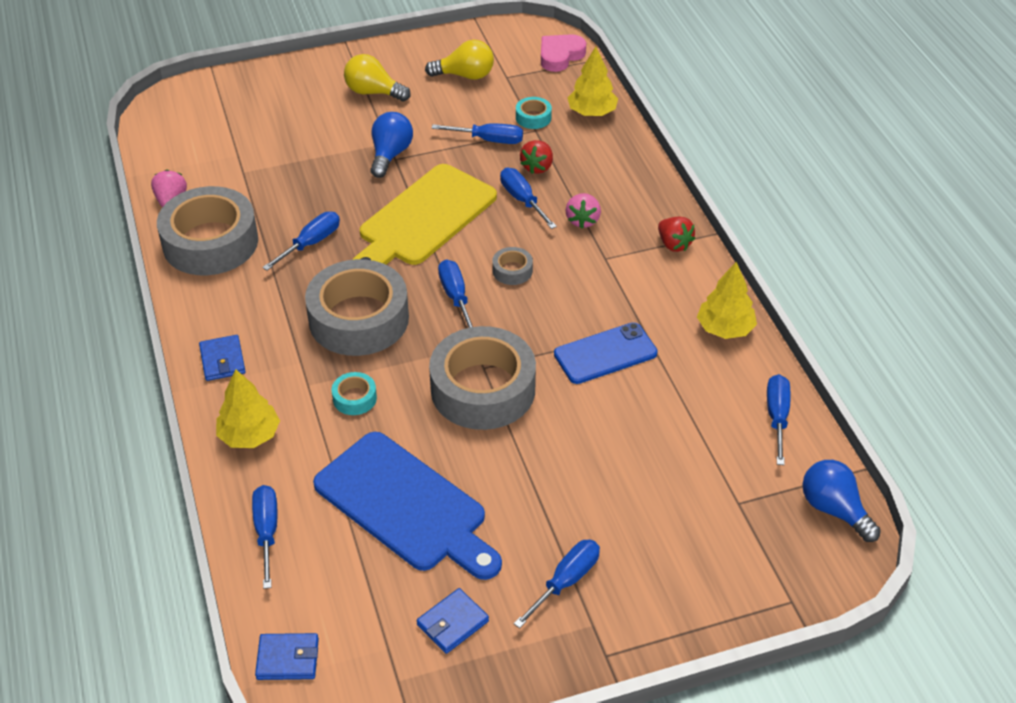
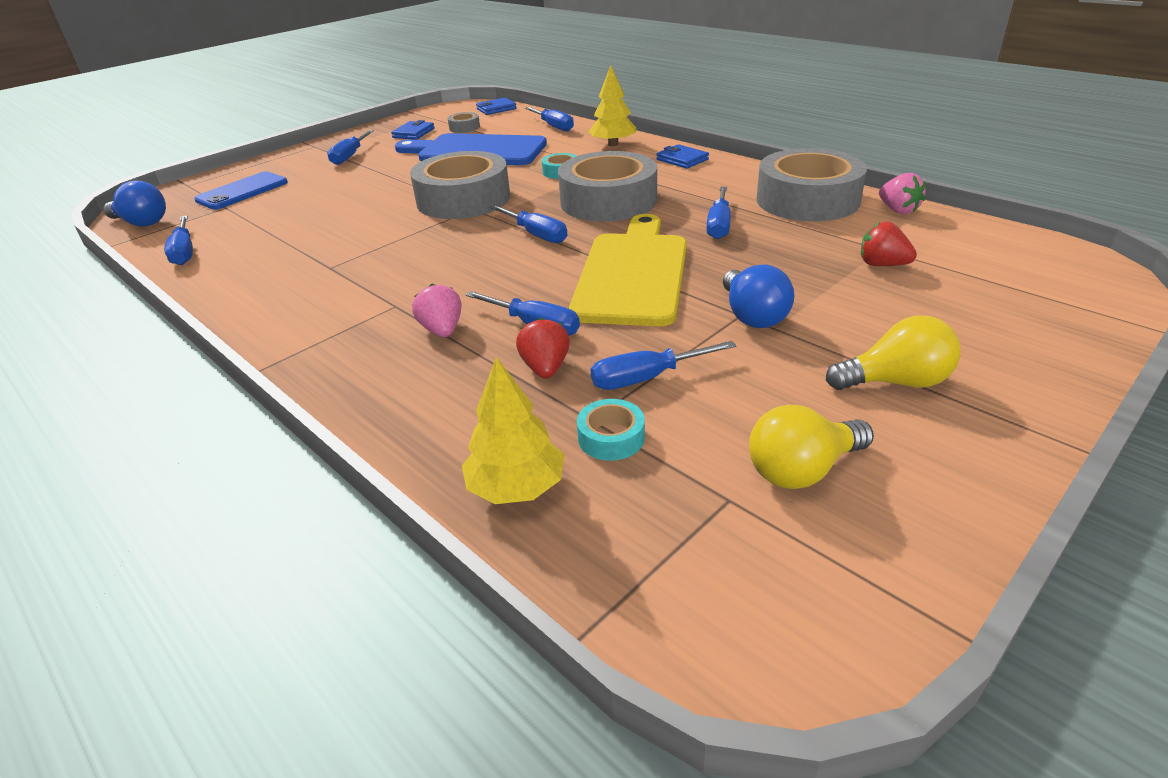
camera: 155 degrees right, 10 degrees down
grey tape [492,247,533,285] -> grey tape moved to [447,112,480,133]
pink heart [541,34,586,72] -> none
blue phone [554,322,658,384] -> blue phone moved to [194,171,288,210]
red strawberry [658,217,695,252] -> red strawberry moved to [861,222,917,266]
yellow tree [697,262,757,339] -> none

